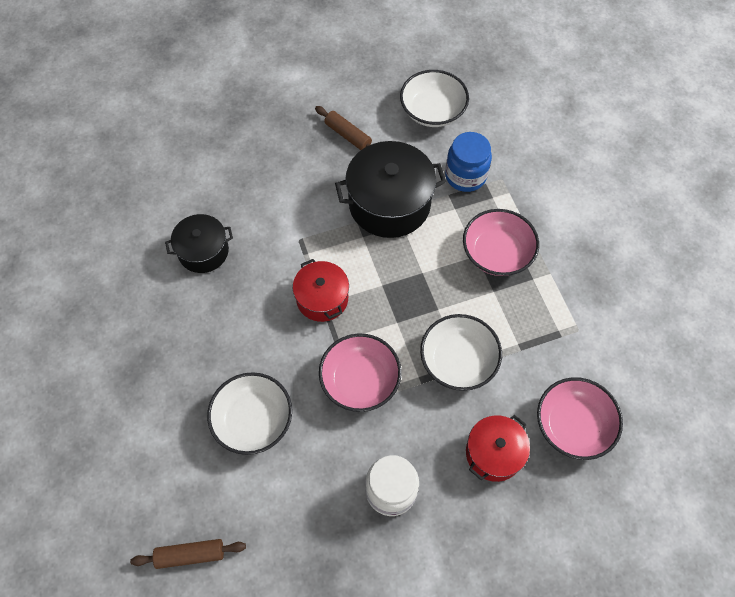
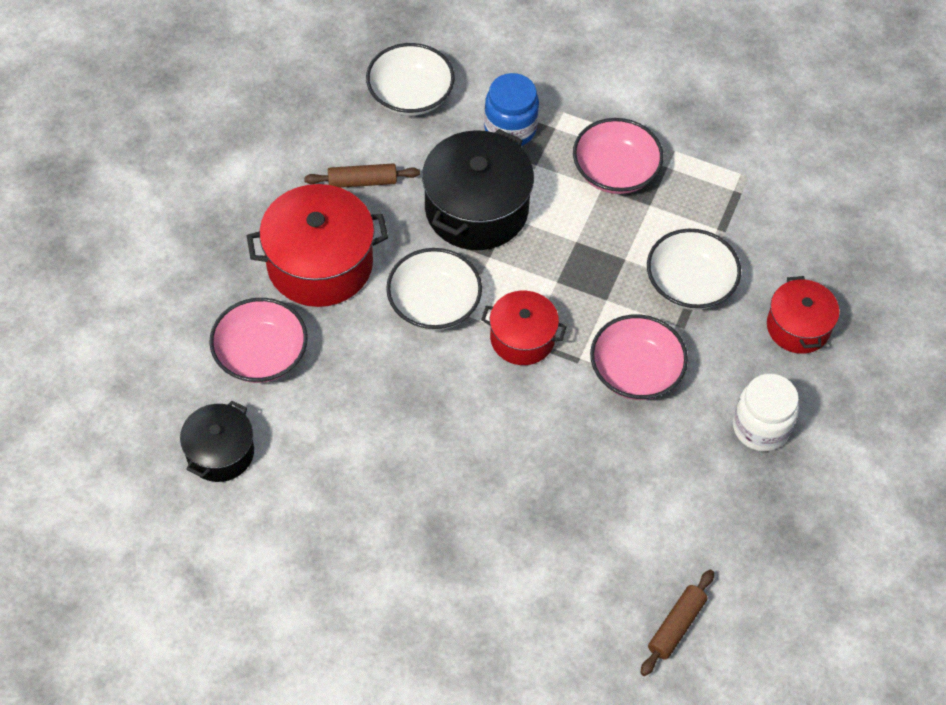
camera: 50 degrees left, 5 degrees down
black pot [165,214,233,273] -> black pot moved to [180,401,254,482]
white bowl [207,372,292,455] -> white bowl moved to [386,248,482,331]
pink bowl [537,377,623,460] -> pink bowl moved to [209,298,308,383]
none -> red pot [247,184,388,307]

